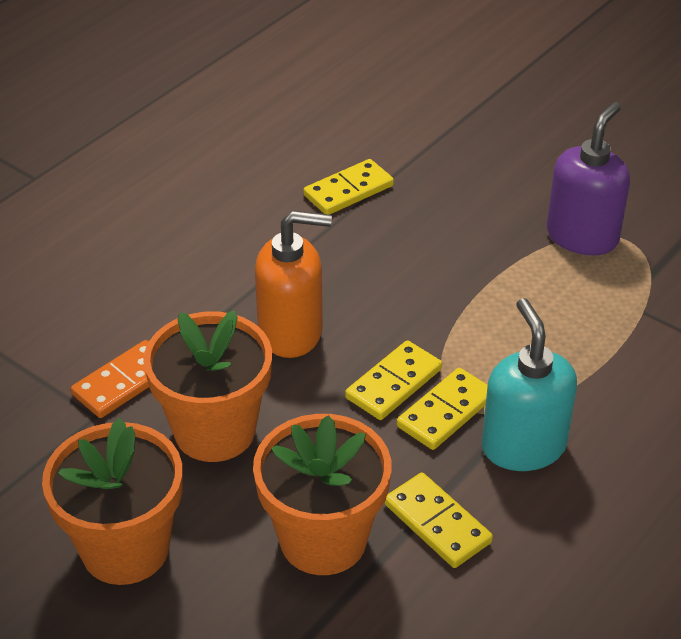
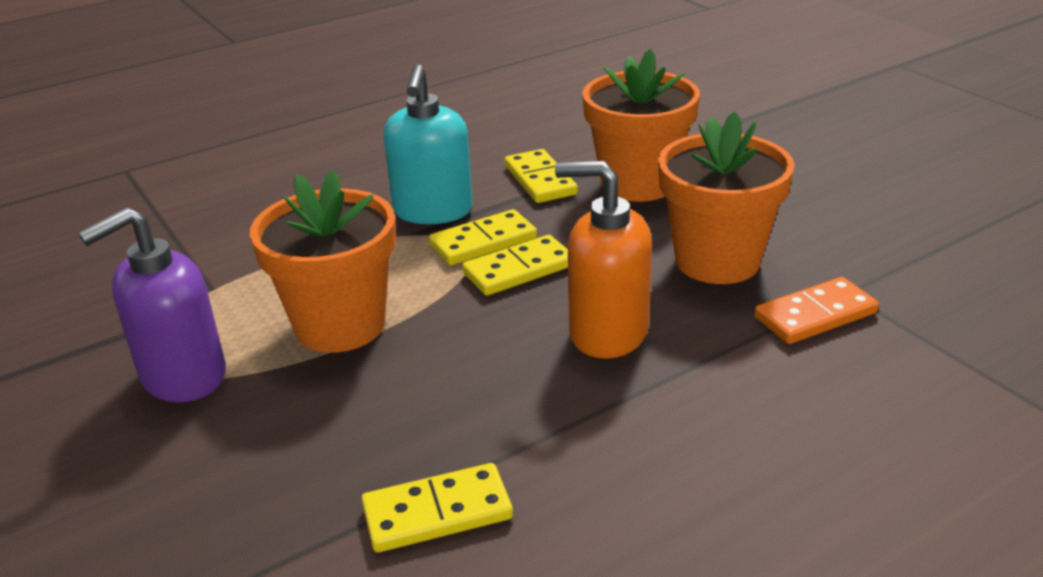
camera: 160 degrees left, 10 degrees down
orange flower pot [42,418,182,585] -> orange flower pot moved to [250,170,396,353]

